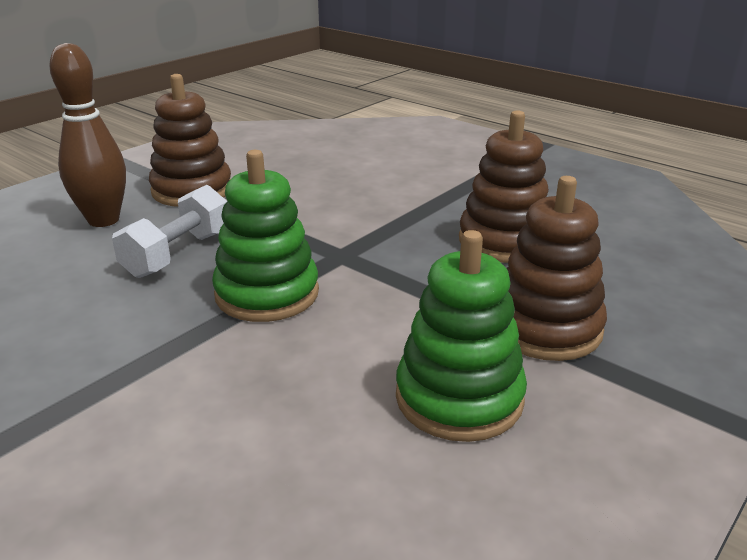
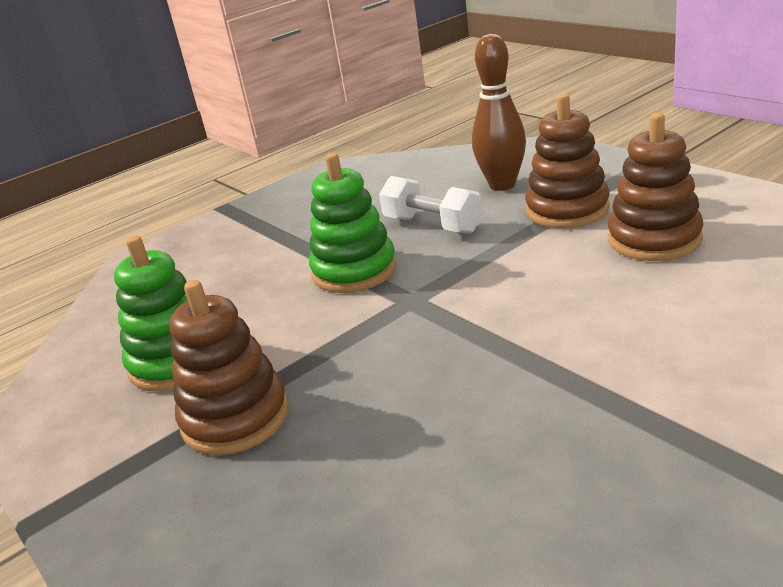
camera: 105 degrees right, 0 degrees up
brown stacking toy [459,110,549,263] -> brown stacking toy moved to [608,113,704,261]

